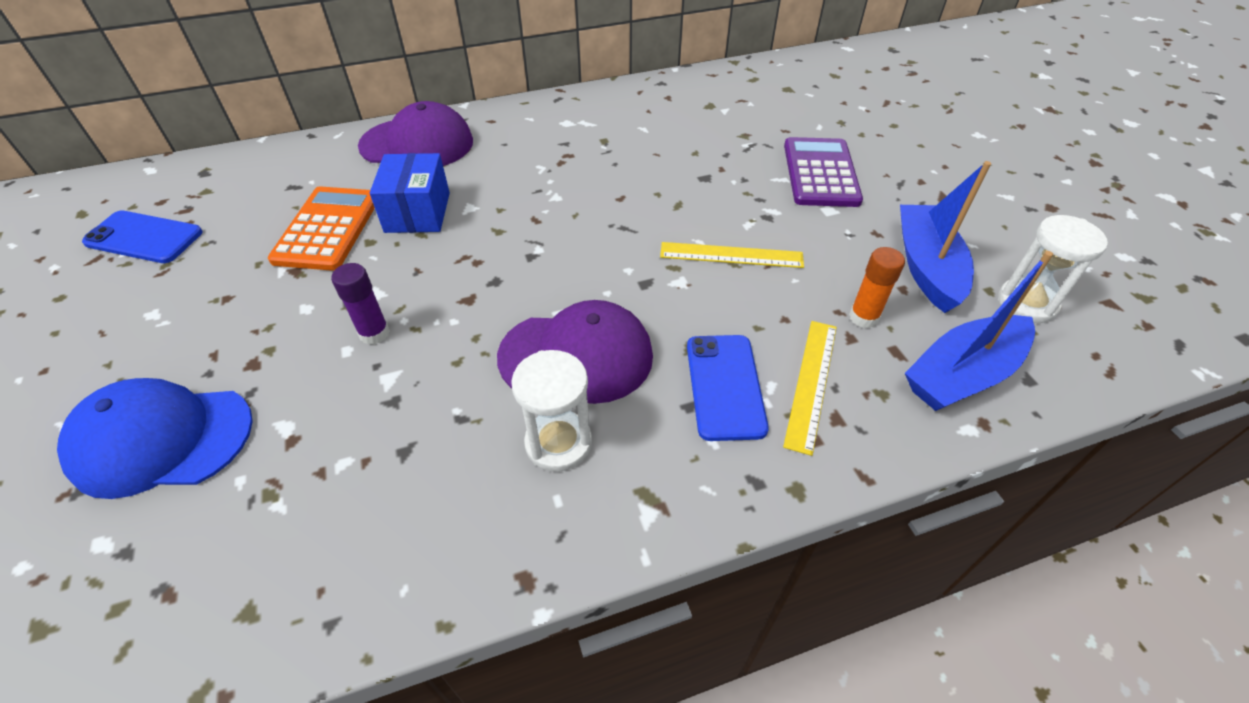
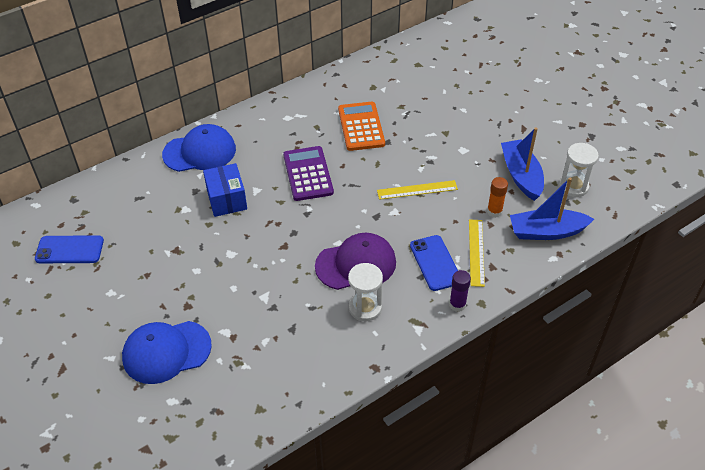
camera: 15 degrees left, 0 degrees up
orange calculator [268,186,375,271] -> orange calculator moved to [338,101,385,151]
purple glue stick [331,263,390,345] -> purple glue stick moved to [449,270,471,312]
purple cap [358,101,473,166] -> blue cap [162,124,236,172]
purple calculator [784,137,863,207] -> purple calculator moved to [283,146,334,201]
blue boat [905,251,1053,411] -> blue boat turned 45 degrees clockwise [510,178,594,240]

